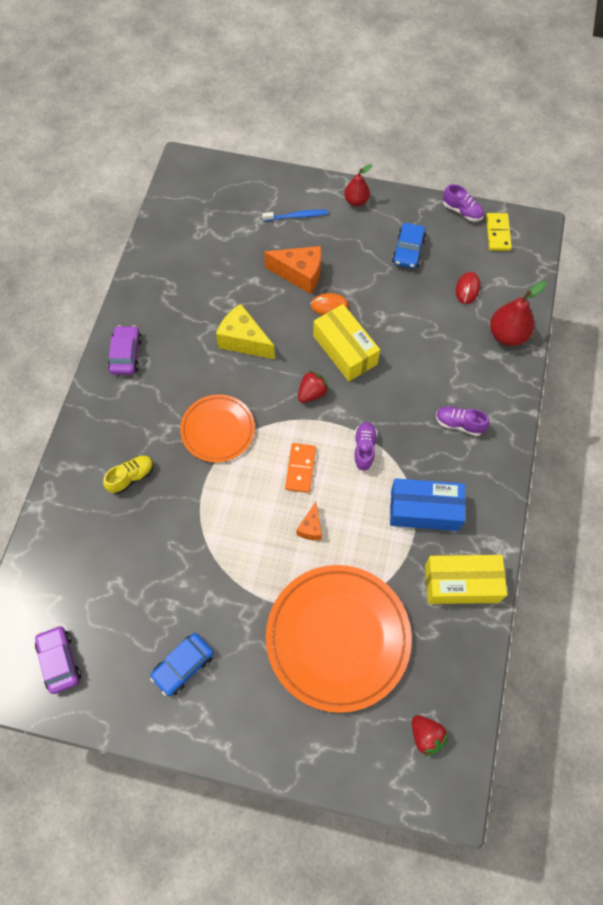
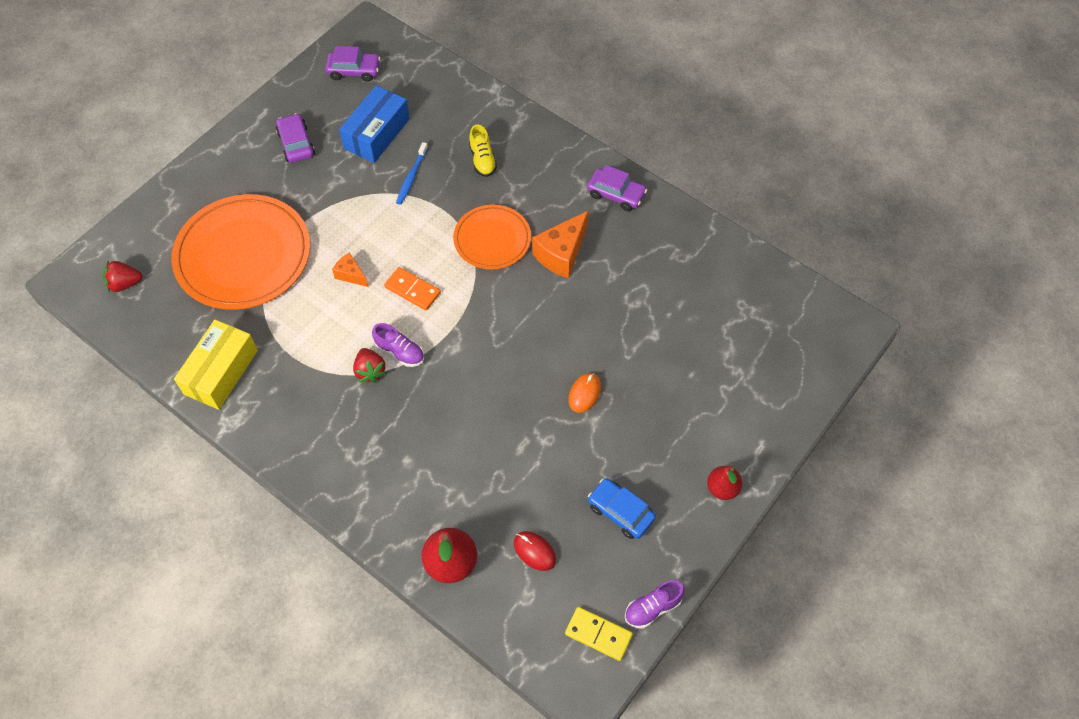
camera: 115 degrees right, 5 degrees down
blue car [150,633,214,696] -> purple car [276,113,315,163]
yellow cheese [216,304,275,359] -> none
blue toothbrush [262,210,328,221] -> blue toothbrush moved to [396,142,428,205]
orange cheese [264,246,321,294] -> orange cheese moved to [532,210,589,278]
red strawberry [298,370,329,403] -> red strawberry moved to [353,348,386,383]
yellow box [313,304,380,381] -> none
blue box [390,478,465,531] -> blue box moved to [339,86,410,163]
purple shoe [436,406,489,436] -> none

